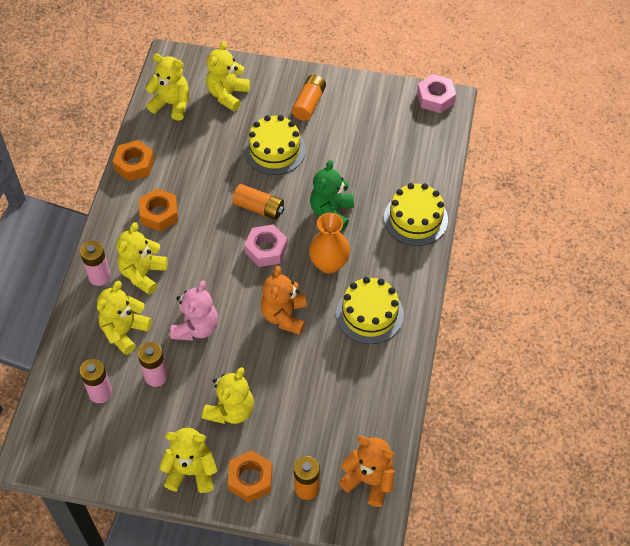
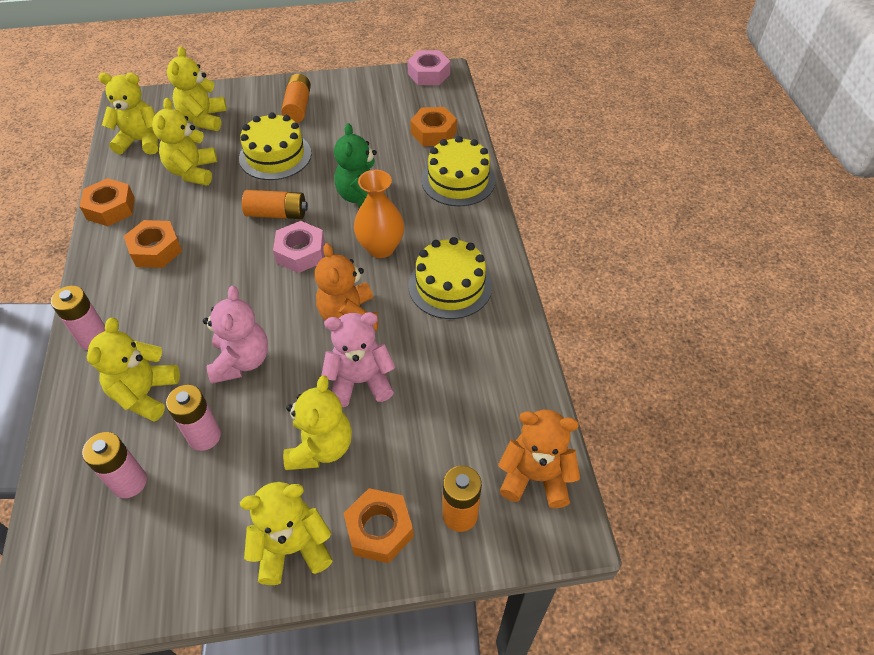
camera: 20 degrees left, 5 degrees down
yellow teddy bear [117,222,168,295] -> yellow teddy bear moved to [152,98,217,185]
none -> pink teddy bear [321,312,395,407]
none -> orange nut [410,107,457,146]

